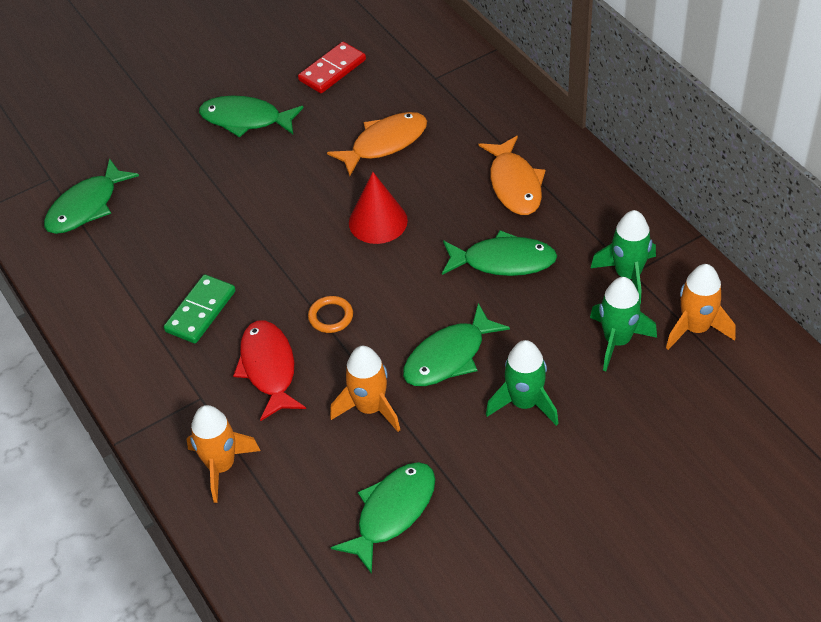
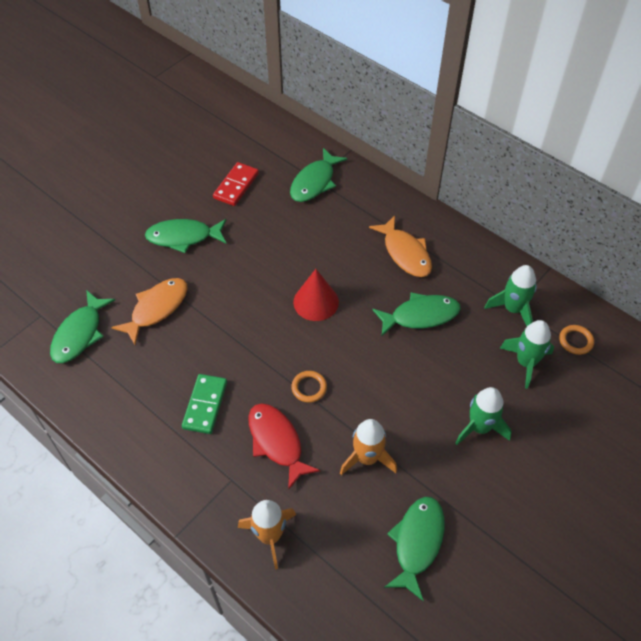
camera: 20 degrees left, 5 degrees up
orange fish [327,112,427,176] -> orange fish moved to [111,278,187,345]
green fish [403,303,510,386] -> green fish moved to [290,148,348,202]
orange rocket [666,264,736,350] -> orange ring [559,325,594,355]

